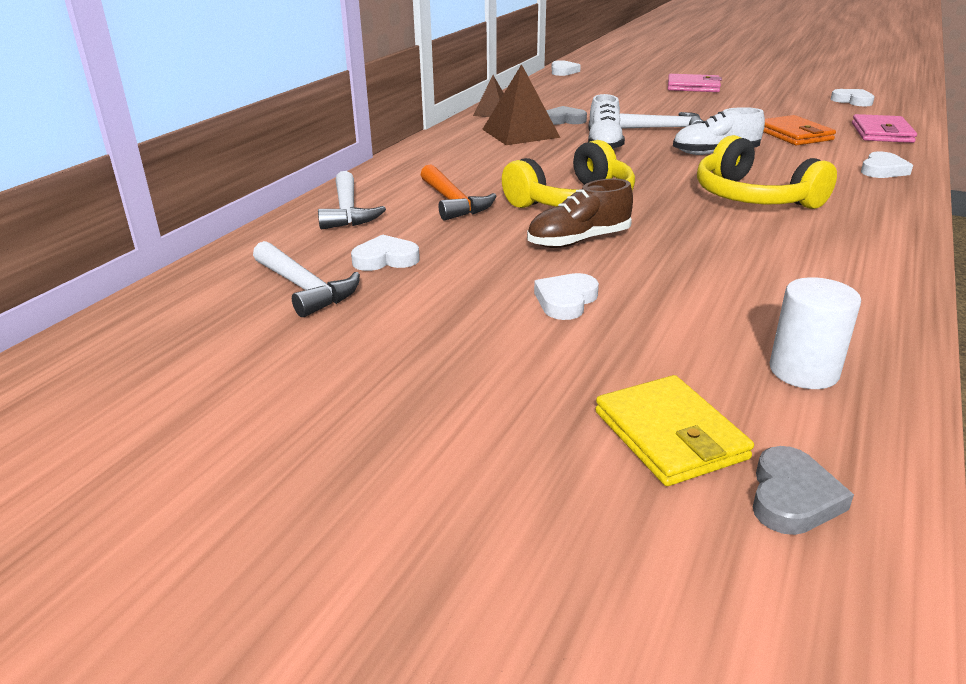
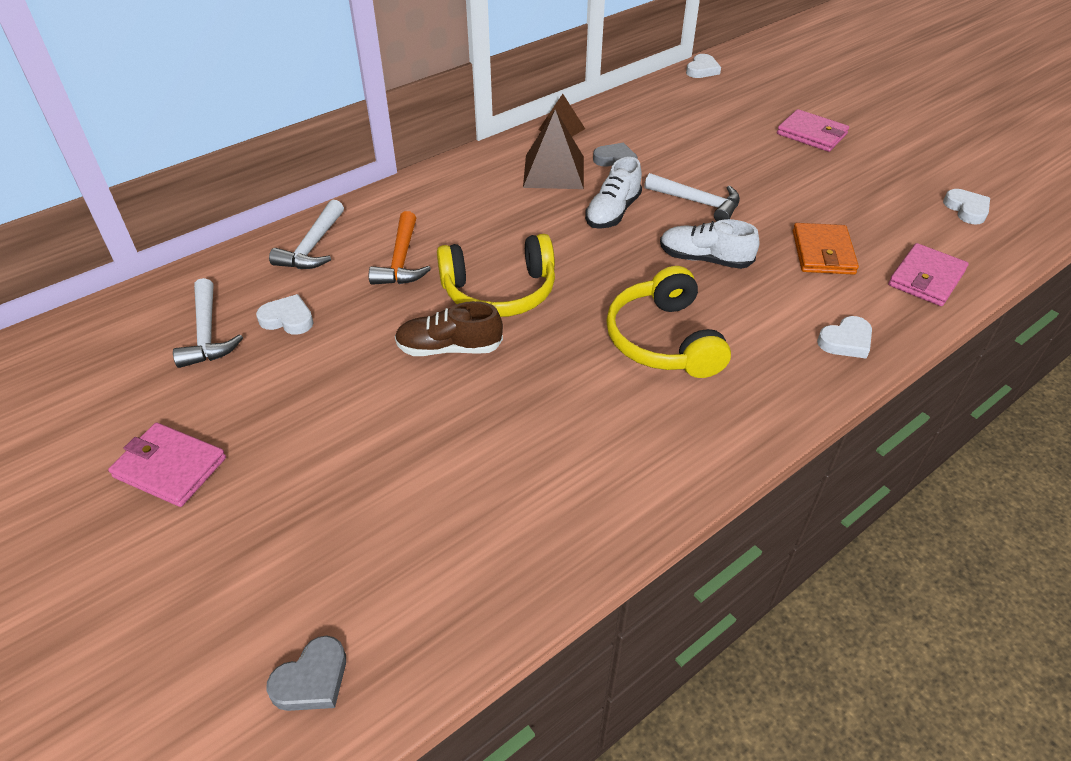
camera: 25 degrees right, 15 degrees up
white heart [534,273,599,320] -> none
yellow wallet [595,375,754,486] -> none
white cylinder [770,277,861,389] -> none
none -> pink wallet [108,422,226,507]

